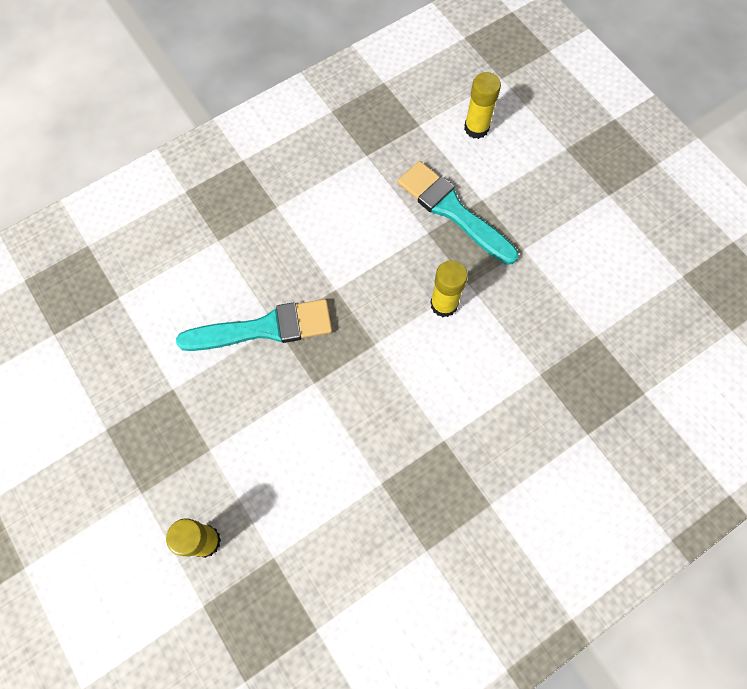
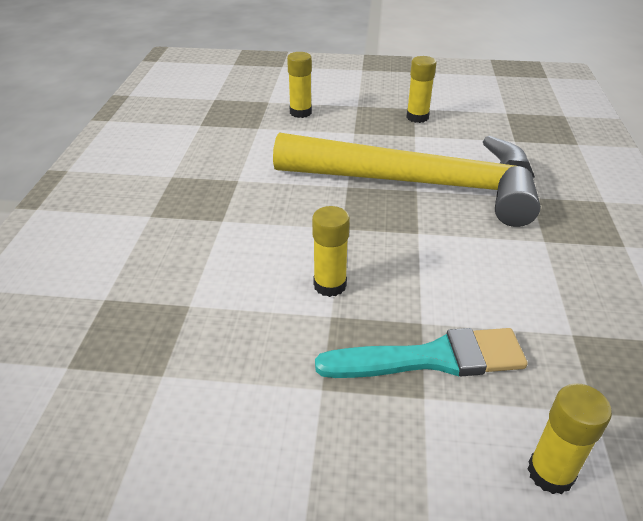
camera: 130 degrees right, 30 degrees down
turquoise brush [176,299,332,351] -> yellow hammer [273,133,541,227]
none -> yellow glue stick [406,56,437,123]

